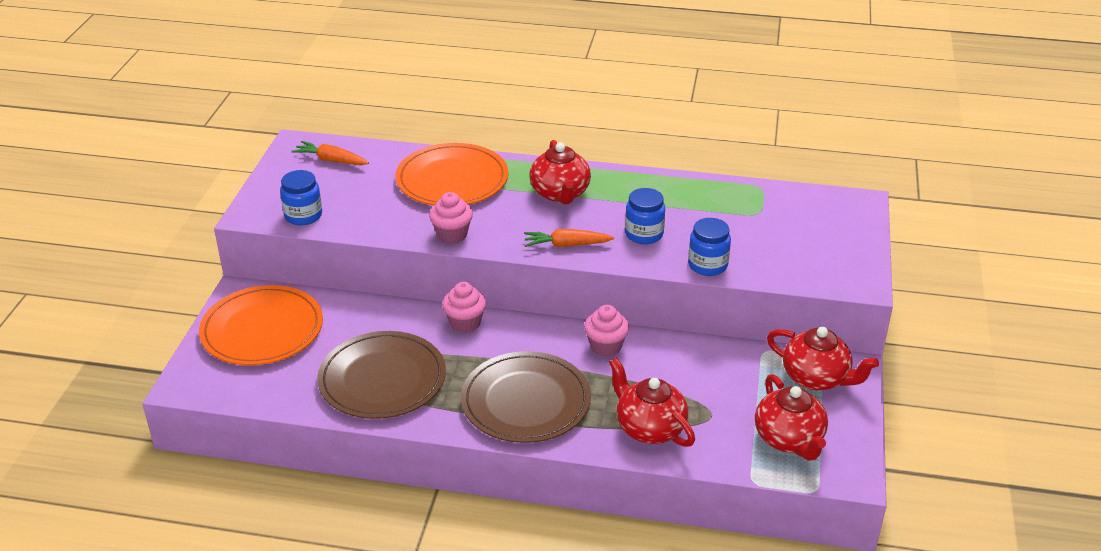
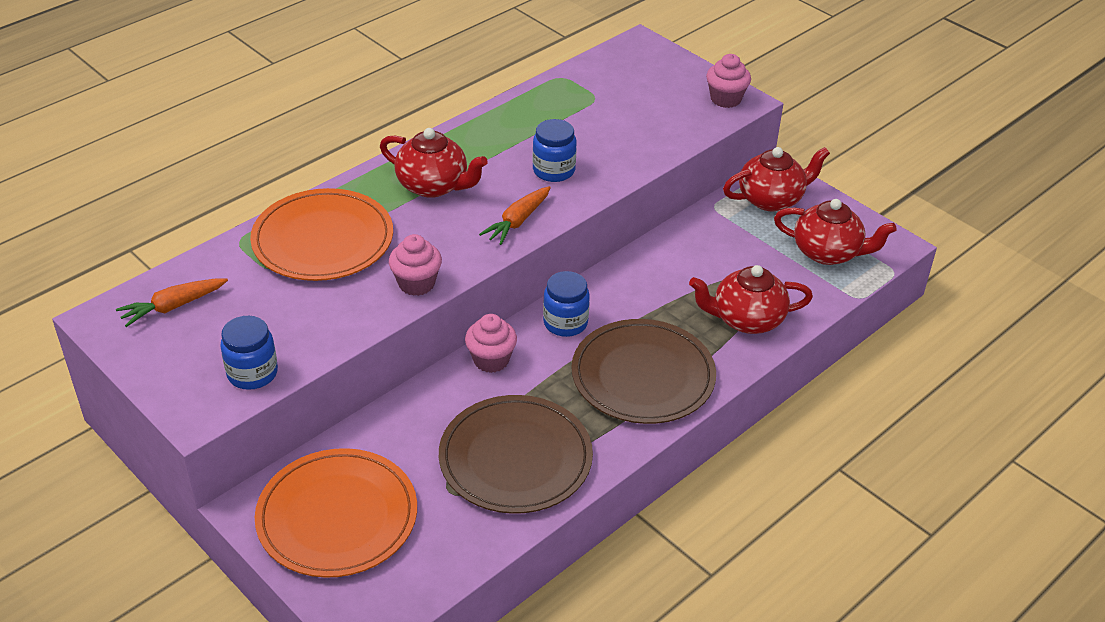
camera: 55 degrees left, 5 degrees up
pink cupcake [584,305,629,357] -> pink cupcake moved to [706,54,751,108]
blue jar [688,218,731,276] -> blue jar moved to [543,271,590,337]

